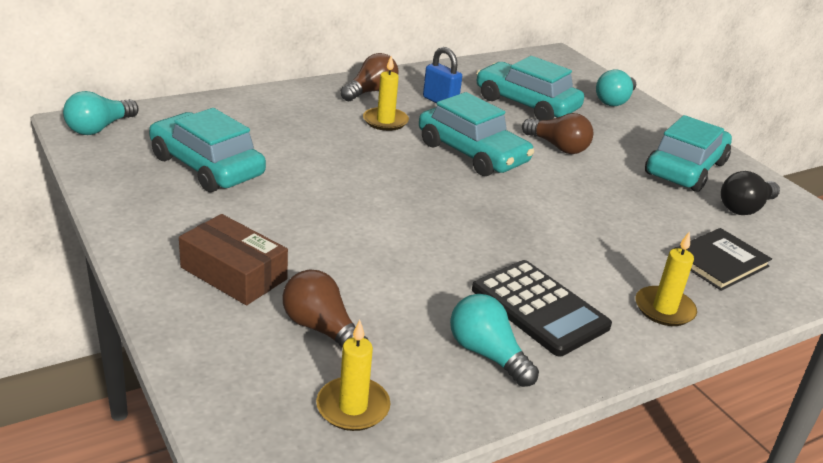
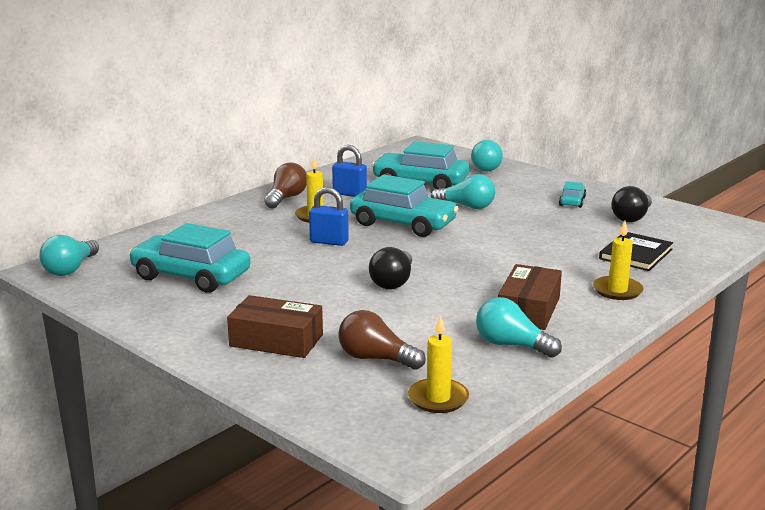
camera: 15 degrees left, 10 degrees down
black calculator [472,260,612,356] -> brown box [498,264,562,330]
brown light bulb [522,113,593,154] -> turquoise light bulb [431,174,495,209]
turquoise car [645,115,732,192] -> turquoise car [559,181,586,208], size x0.47
none -> blue padlock [309,187,349,246]
none -> black light bulb [369,247,412,289]

